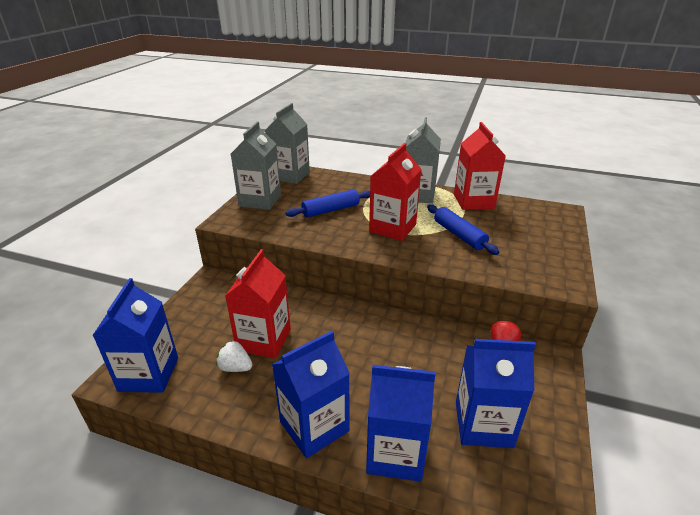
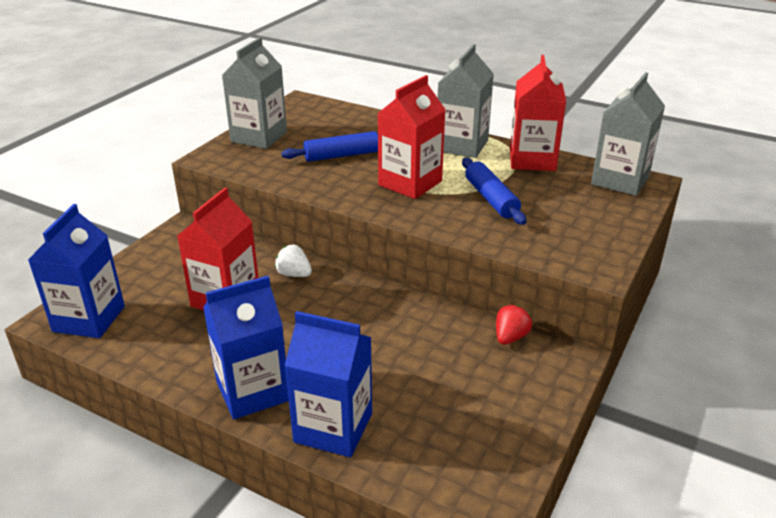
camera: 10 degrees right, 0 degrees up
white strawberry [216,341,253,372] -> white strawberry moved to [275,245,312,277]
grey carton [265,103,310,184] -> grey carton moved to [591,72,665,196]
blue carton [456,339,536,448] -> none

